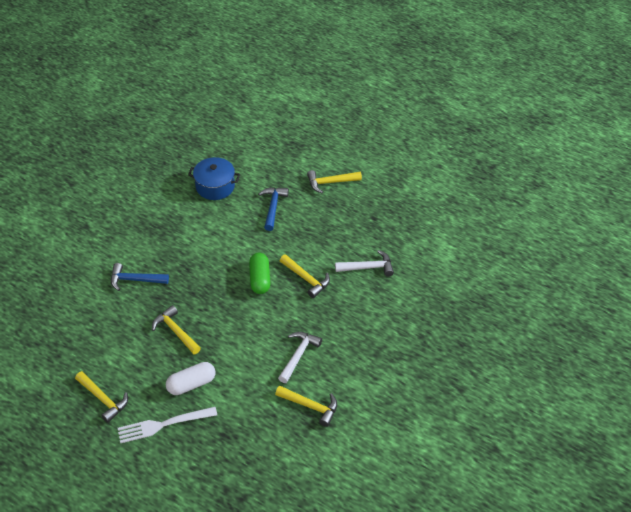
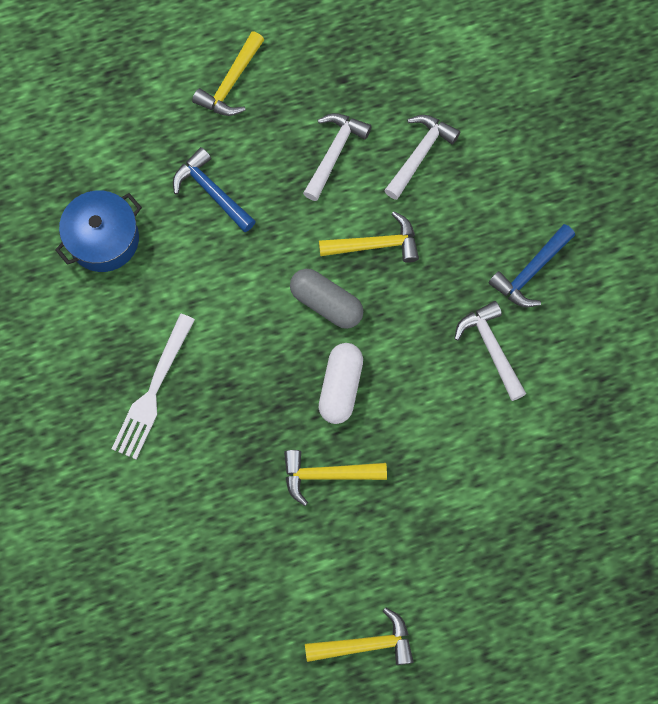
camera: 50 degrees left, 25 degrees up
blue hammer [111,263,169,291] -> blue hammer moved to [489,224,575,307]
white fork [118,407,217,443] -> white fork moved to [112,314,195,459]
white capsule [166,362,216,395] -> white capsule moved to [319,343,363,424]
green capsule [249,253,271,294] -> grey capsule [290,269,363,329]
yellow hammer [275,385,337,427] -> none
none -> white hammer [303,113,372,201]

